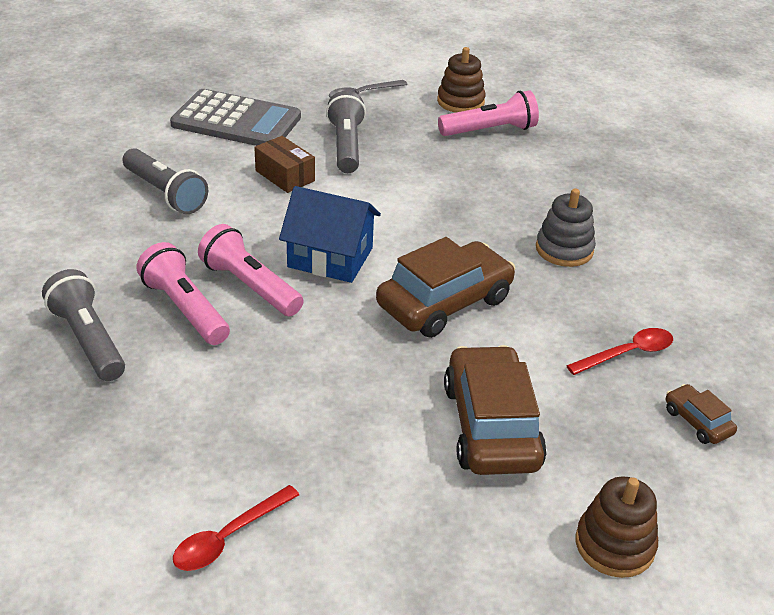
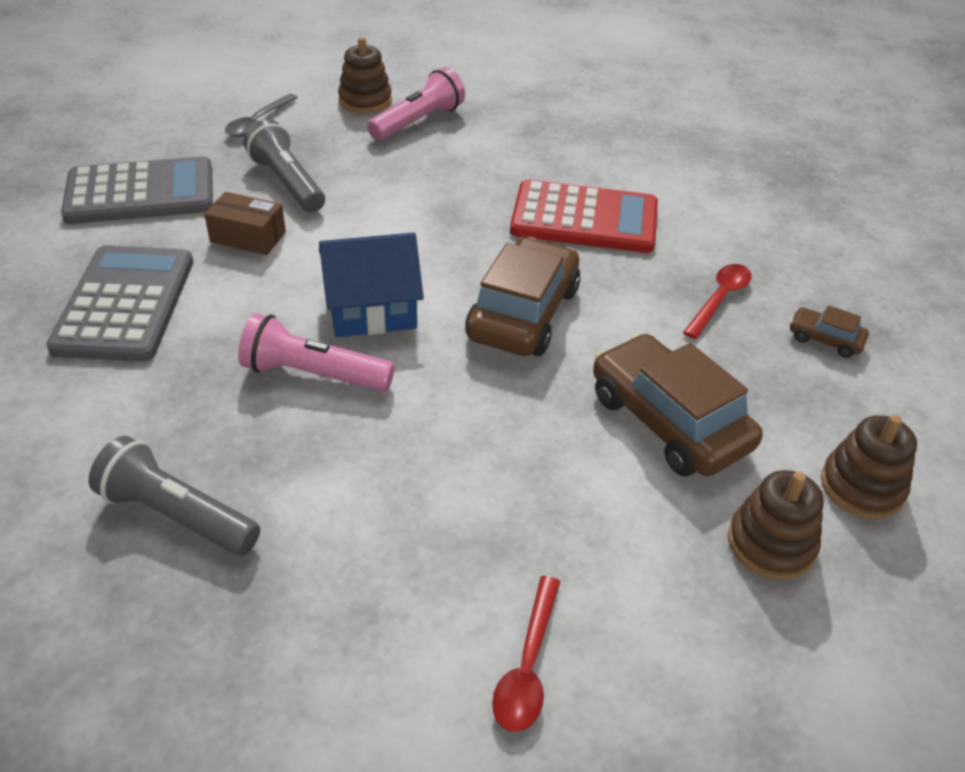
camera: 30 degrees left, 5 degrees up
grey flashlight [122,148,208,214] -> grey calculator [46,245,193,361]
pink flashlight [136,242,230,345] -> none
grey stacking toy [536,188,596,267] -> red calculator [510,179,658,253]
none -> brown stacking toy [728,470,824,580]

